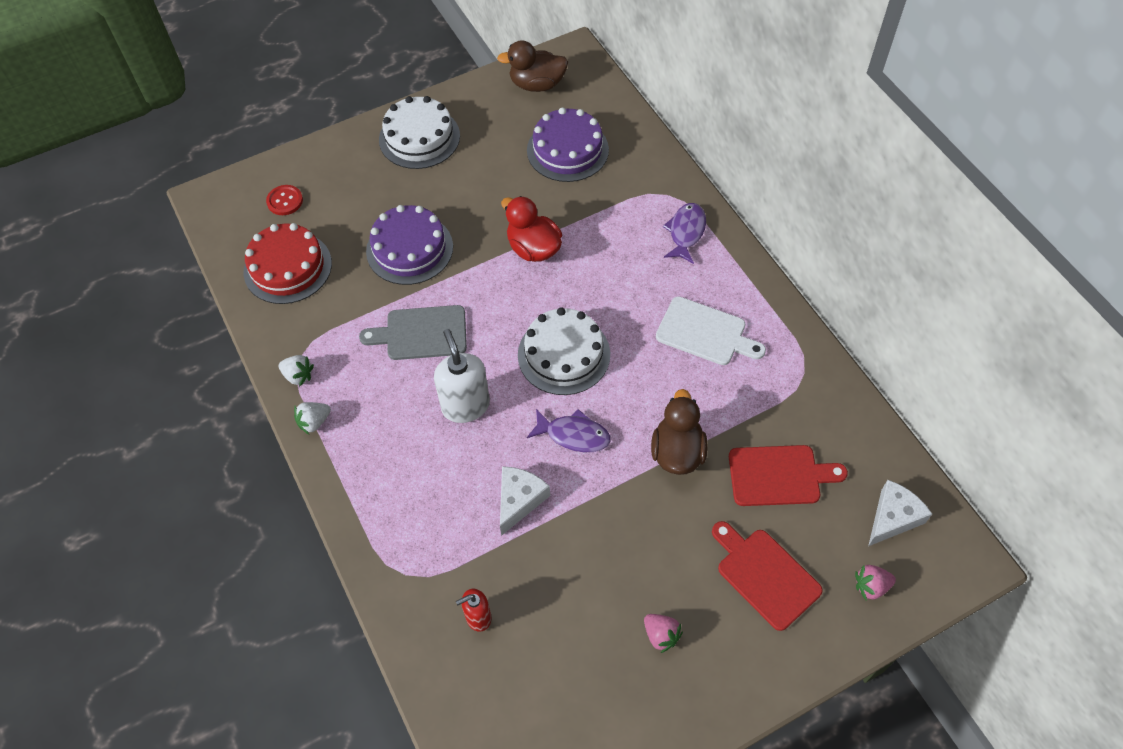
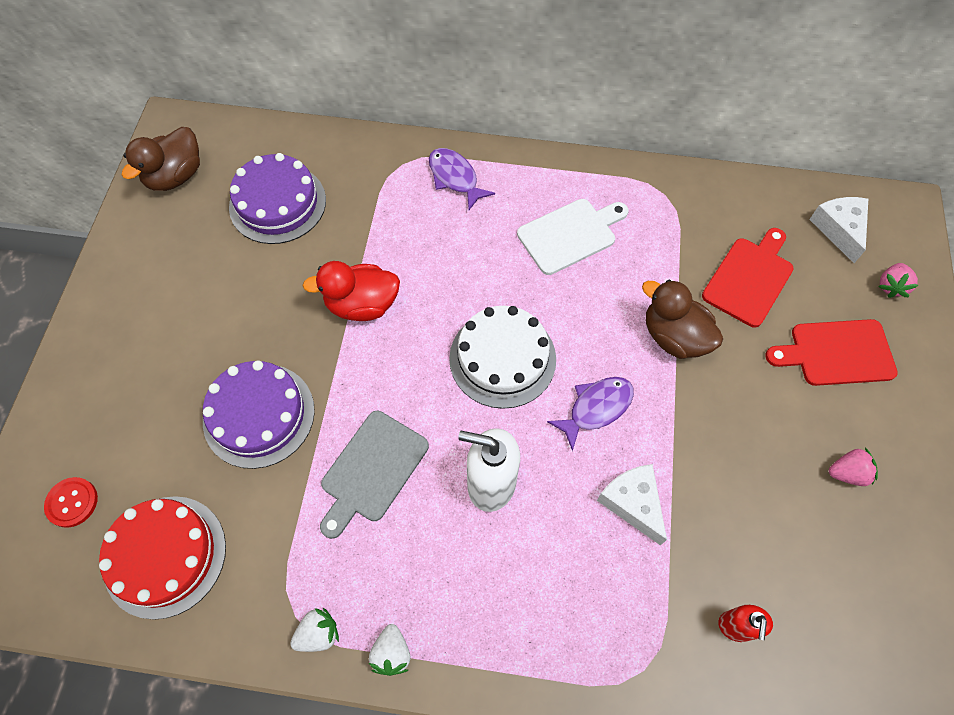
camera: 55 degrees left, 5 degrees up
white cake [379,96,460,169] -> none

